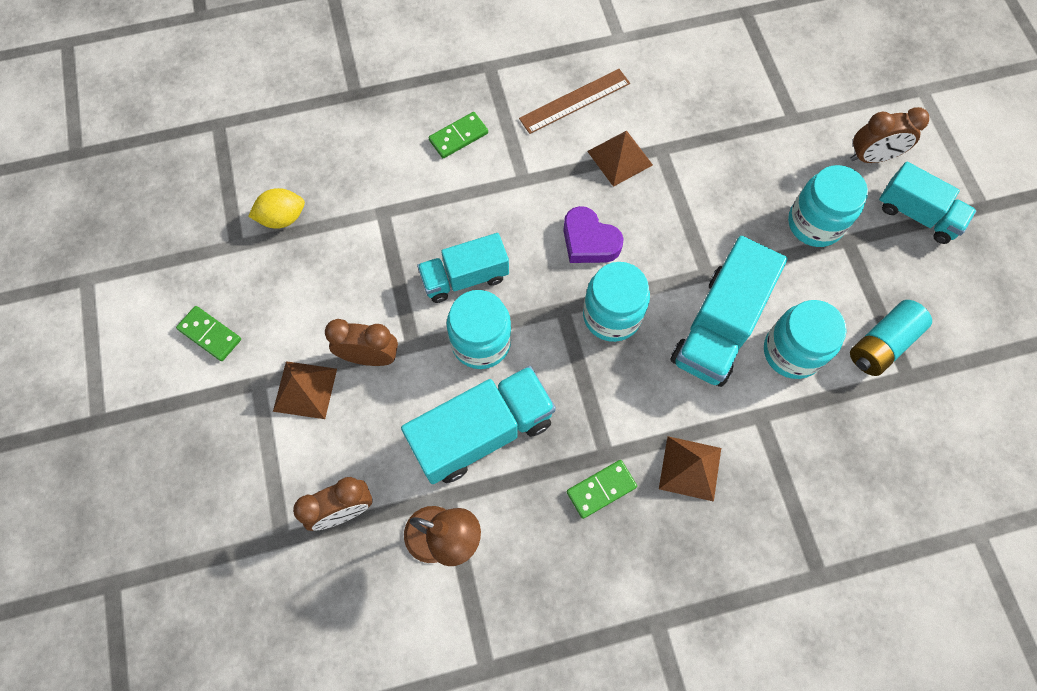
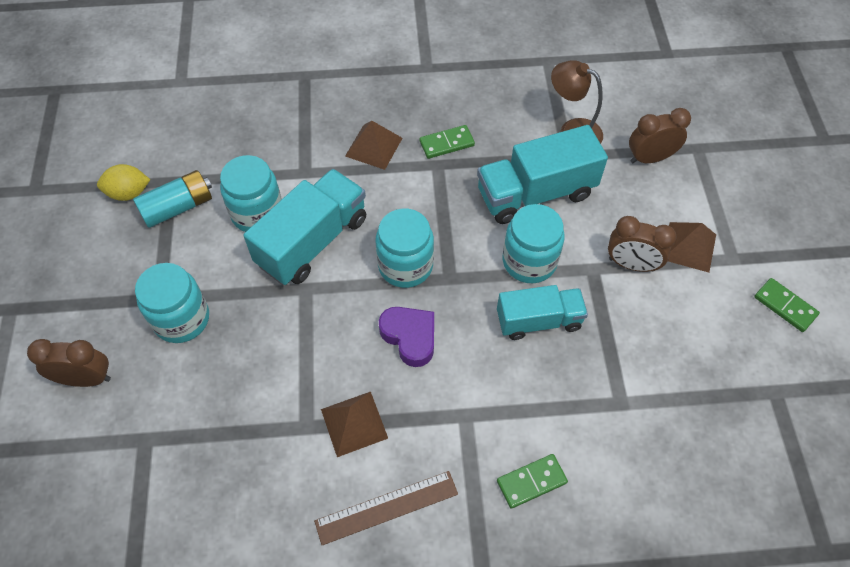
camera: 170 degrees left, 10 degrees down
yellow lemon [248,188,305,229] -> yellow lemon moved to [97,164,150,201]
turquoise truck [879,161,977,244] -> none

